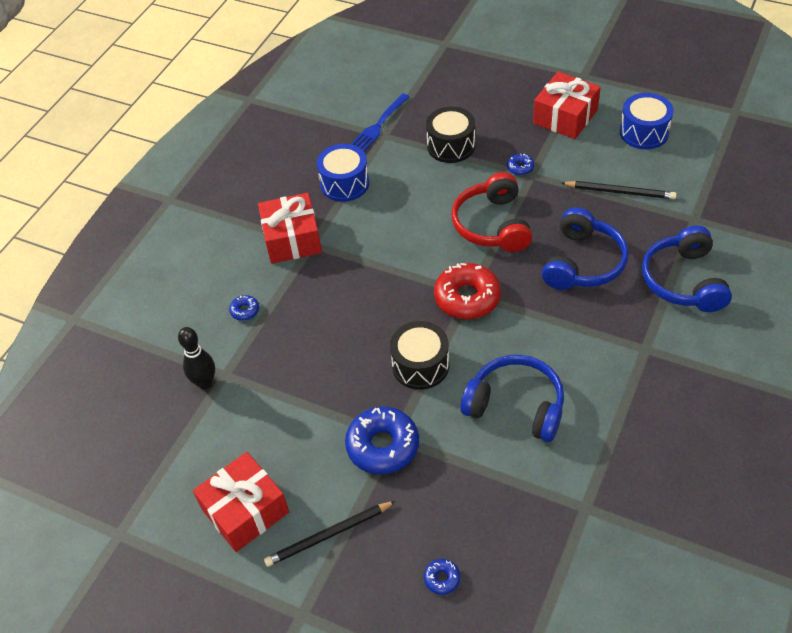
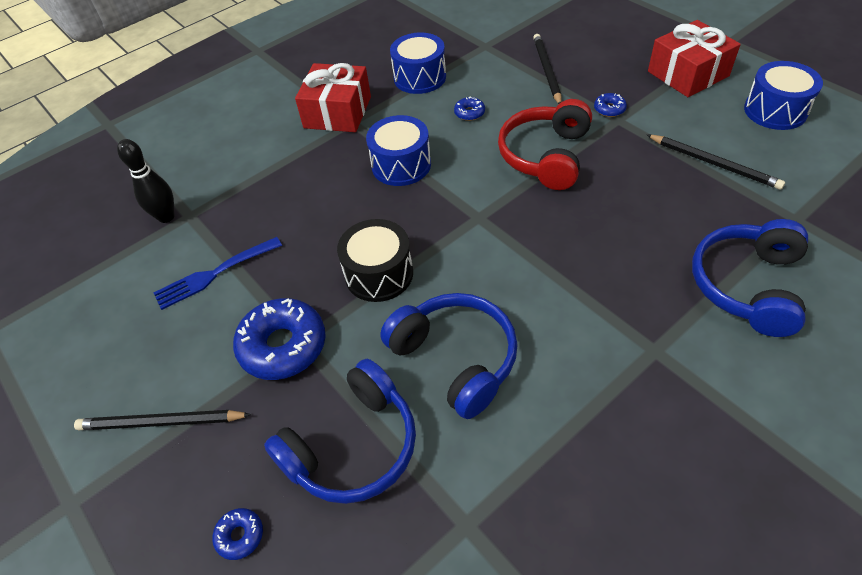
camera: 25 degrees right, 0 degrees up
red gift [193,452,289,552] -> none
blue donut [229,295,259,321] -> blue donut moved to [454,96,485,121]
blue fork [351,94,410,151] -> blue fork moved to [153,237,282,310]
black drum [426,107,475,163] -> black pencil [533,34,562,104]
red donut [434,263,501,319] -> none
blue headphones [542,207,629,290] -> blue headphones moved to [264,359,416,504]
none -> blue drum [366,115,431,186]

